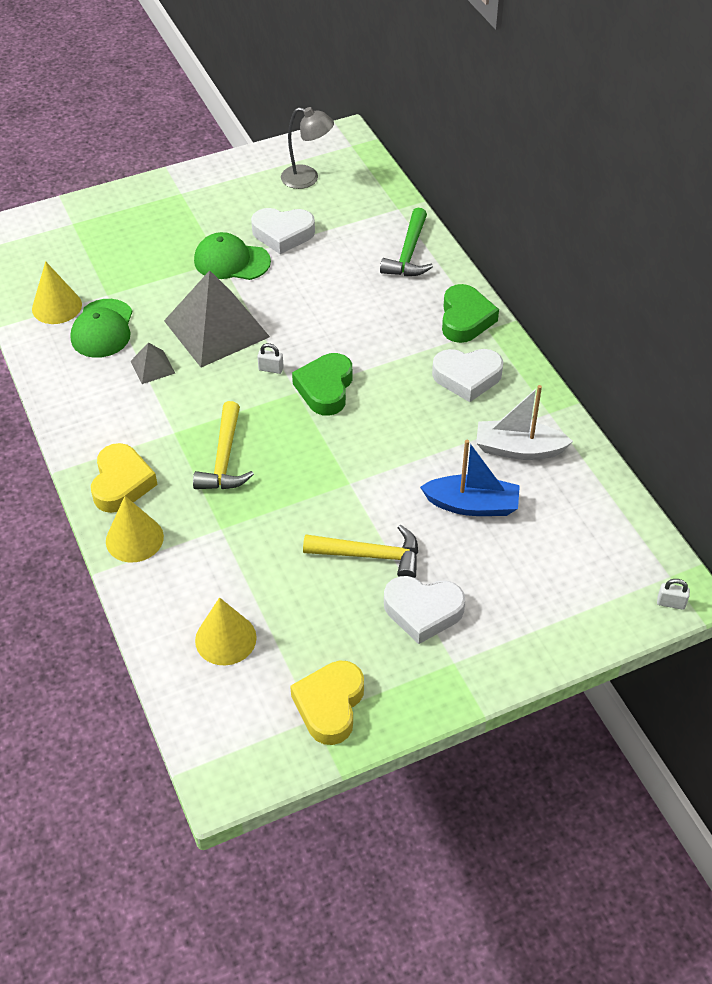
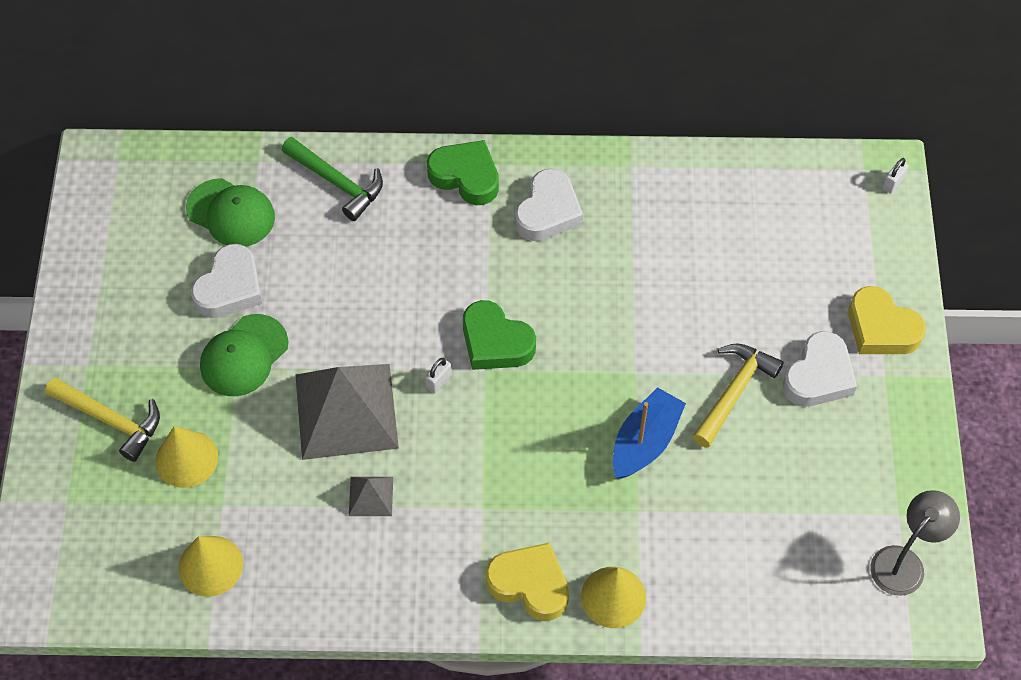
camera: 65 degrees left, 10 degrees up
green cap [70,299,132,358] -> green cap moved to [186,178,275,247]
yellow hammer [193,401,254,489] -> yellow hammer moved to [45,377,160,462]
yellow cone [195,598,257,665] -> yellow cone moved to [155,426,218,488]
grey lamp [281,107,334,189] -> grey lamp moved to [871,490,960,596]
yellow heart [290,661,364,745] -> yellow heart moved to [848,286,926,354]
blue boat [420,440,520,516] -> blue boat moved to [613,387,686,479]
white boat [476,385,573,460] -> none

